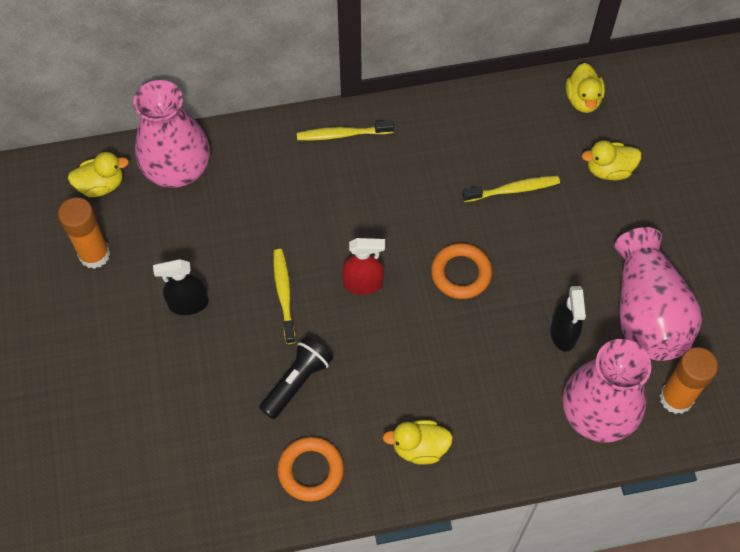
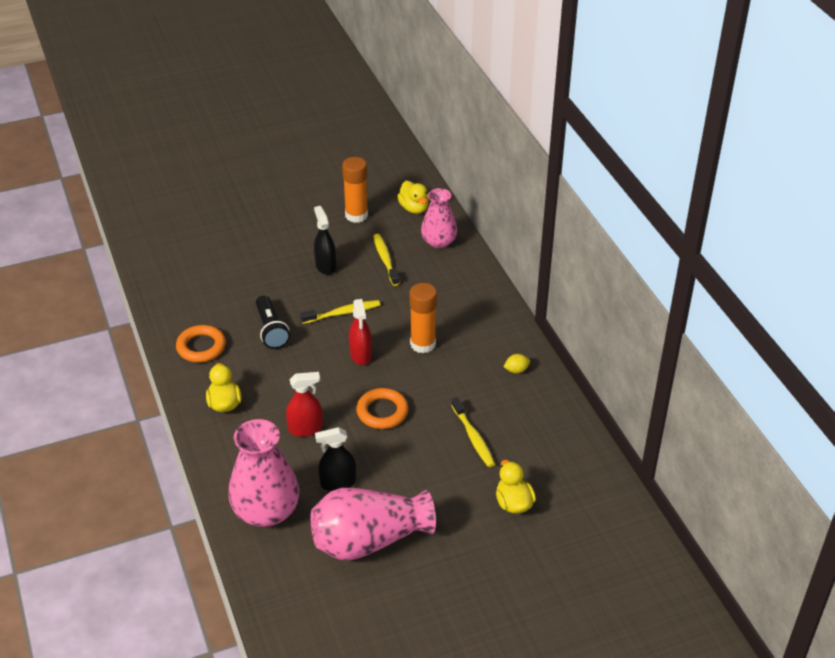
camera: 80 degrees right, 20 degrees down
pink vase [133,80,210,188] -> pink vase [421,188,457,249], size x0.64
black flashlight [260,336,333,419] -> black flashlight turned 45 degrees clockwise [256,295,290,349]
yellow toothbrush [297,120,394,141] -> yellow toothbrush moved to [373,234,399,286]
yellow duck [566,63,605,113] -> none
orange glue stick [660,347,718,414] -> orange glue stick moved to [410,283,437,353]
none -> red spray bottle [286,372,322,437]
none -> yellow lemon [503,354,530,373]

